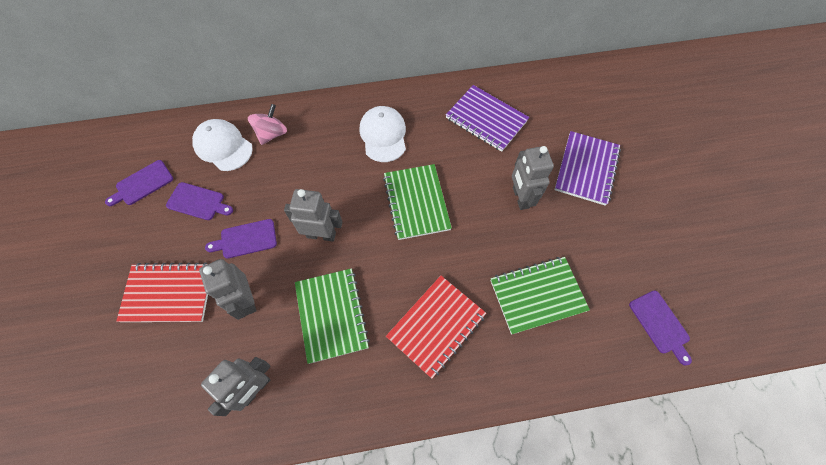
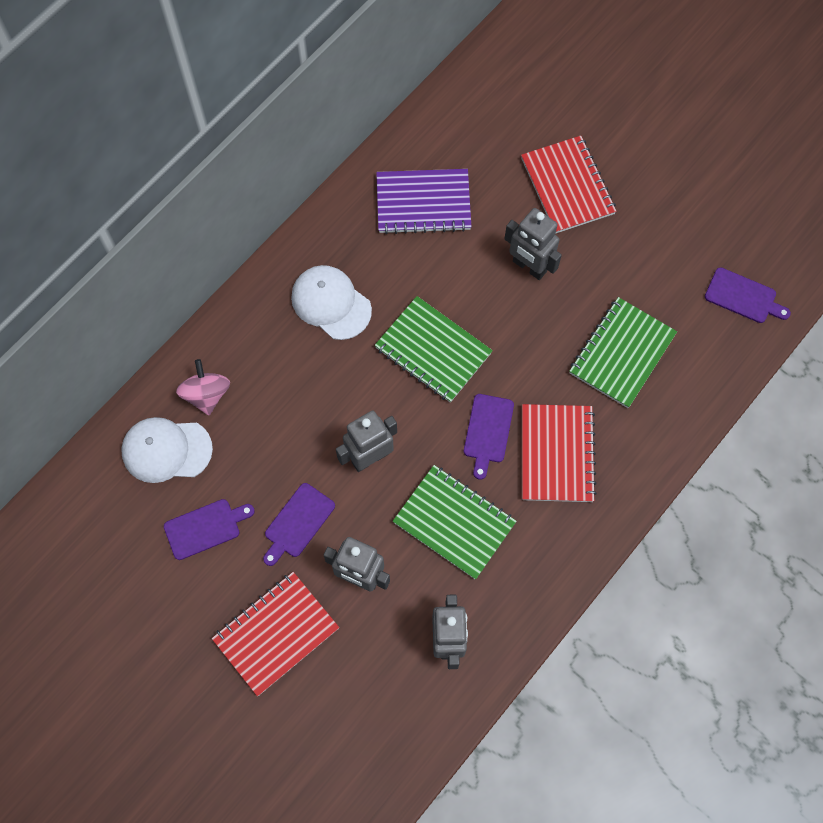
camera: 40 degrees left, 5 degrees up
purple cutting board [105,160,173,206] -> purple cutting board moved to [464,394,514,480]
purple notebook [554,131,621,206] -> red notebook [521,136,616,233]

